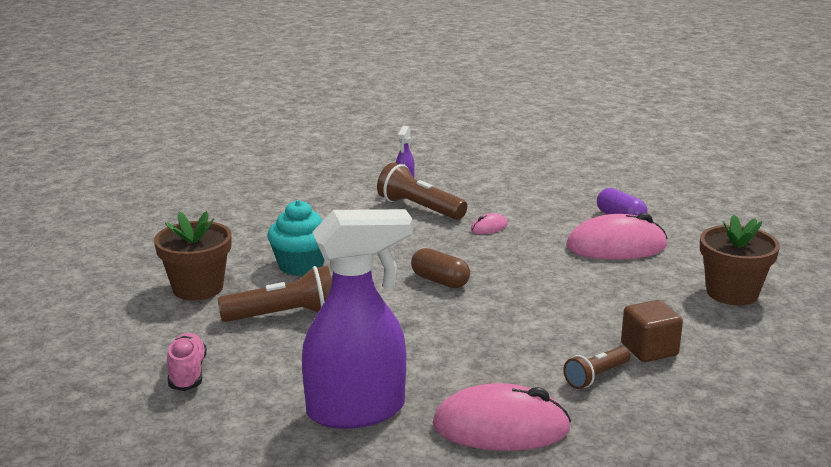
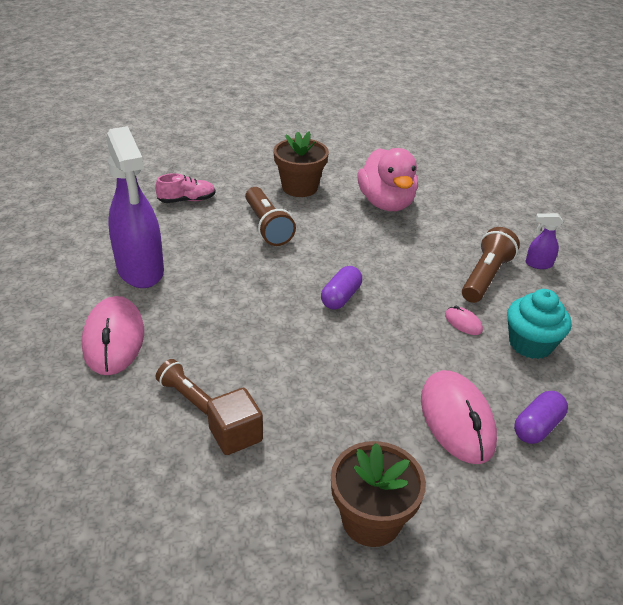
camera: 80 degrees right, 15 degrees up
turquoise cupcake [267,200,325,276] -> turquoise cupcake moved to [507,289,571,359]
brown capsule [411,248,470,288] -> purple capsule [321,266,362,310]
none -> pink duck [358,148,418,211]

